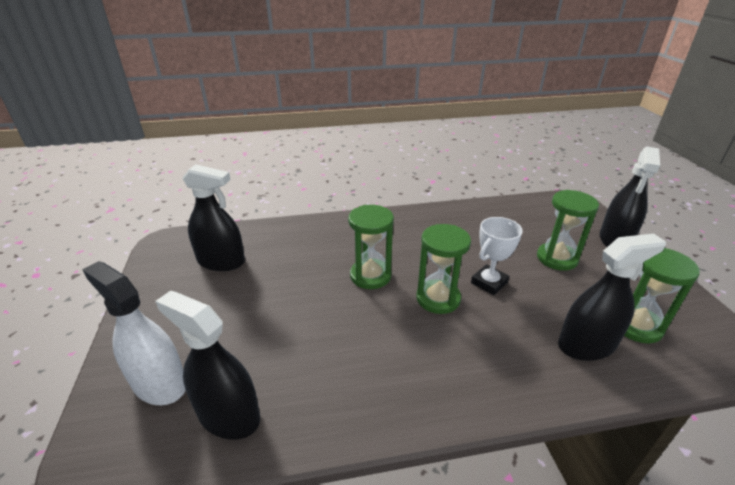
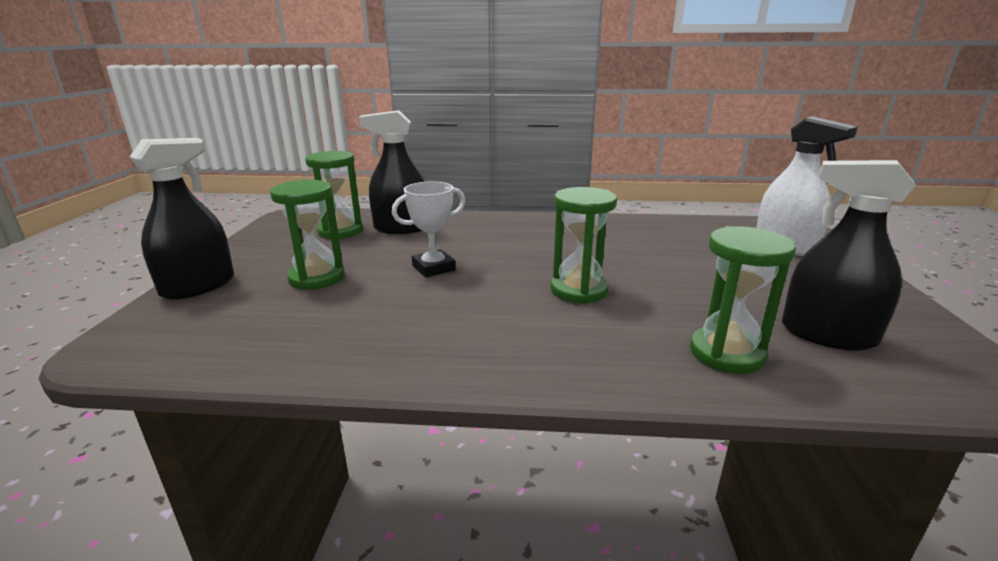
camera: 165 degrees left, 10 degrees down
black spray bottle [155,291,260,440] -> none
green hourglass [416,224,471,314] -> green hourglass moved to [690,226,796,374]

